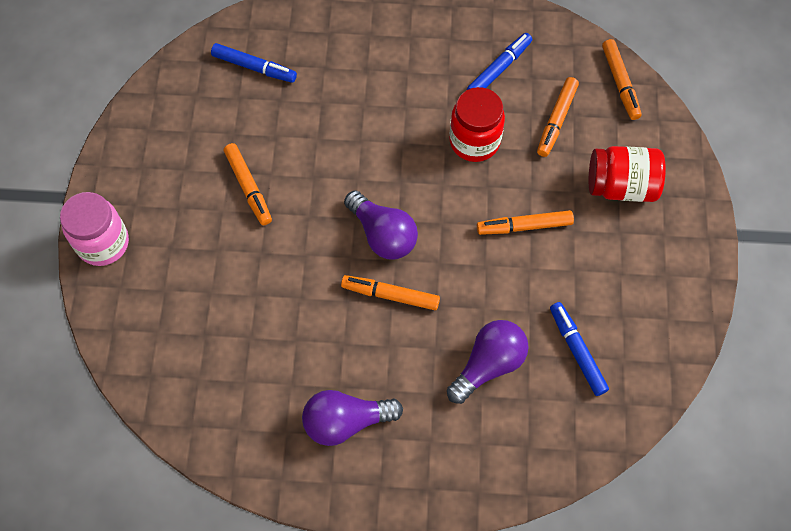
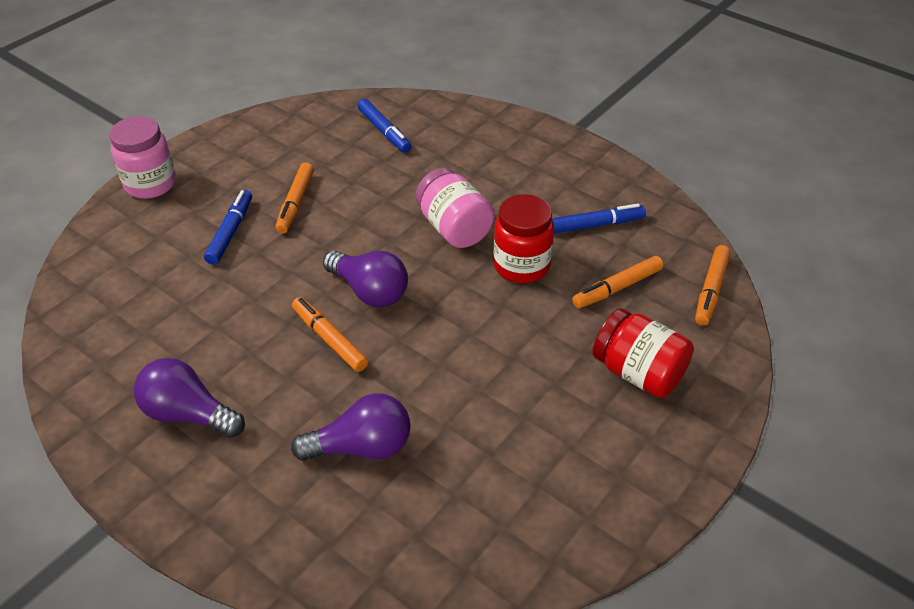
camera: 35 degrees right, 20 degrees down
purple light bulb [344,190,418,259] -> purple light bulb turned 45 degrees counterclockwise [323,251,408,307]
orange marker [477,210,574,235] -> none
blue marker [550,302,609,396] -> blue marker moved to [204,190,252,265]
none -> pink jar [416,168,495,248]

